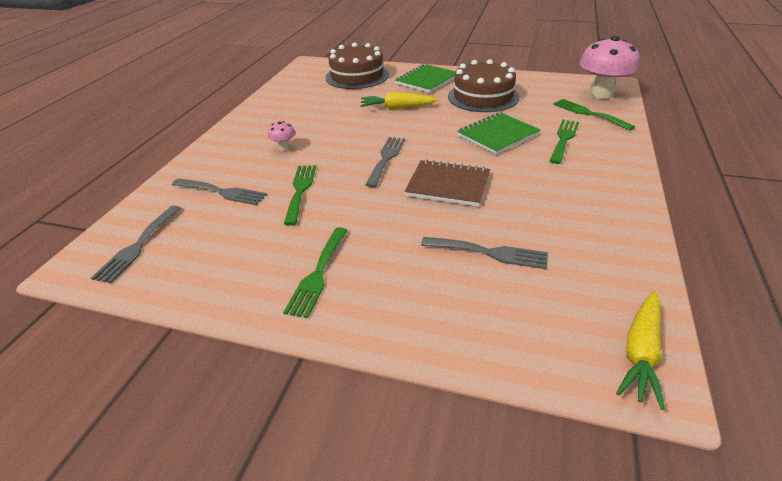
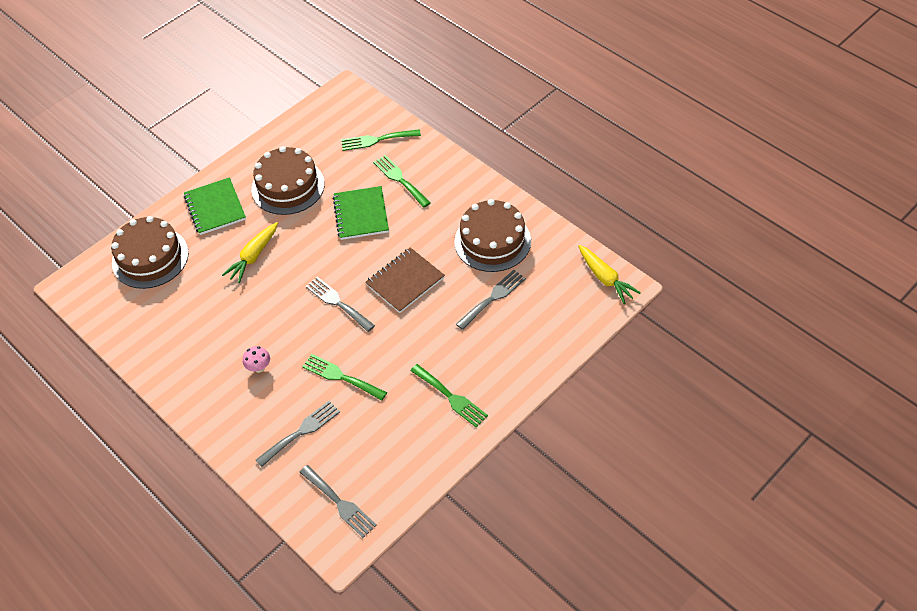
camera: 60 degrees left, 15 degrees up
pink mushroom [579,36,640,99] -> none
none -> brown cake [454,199,531,272]

